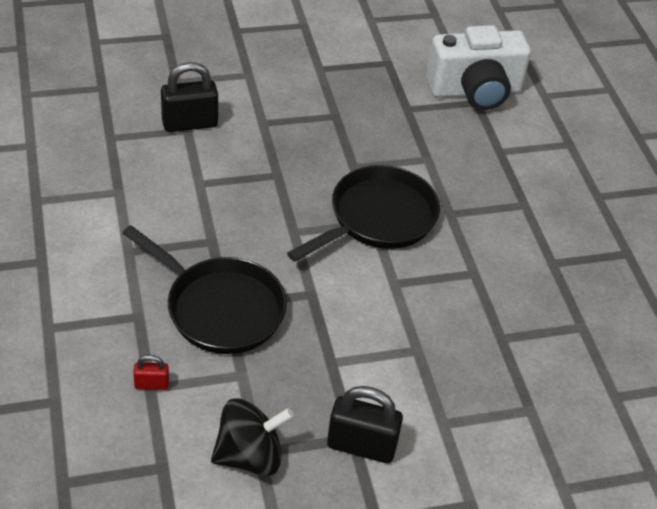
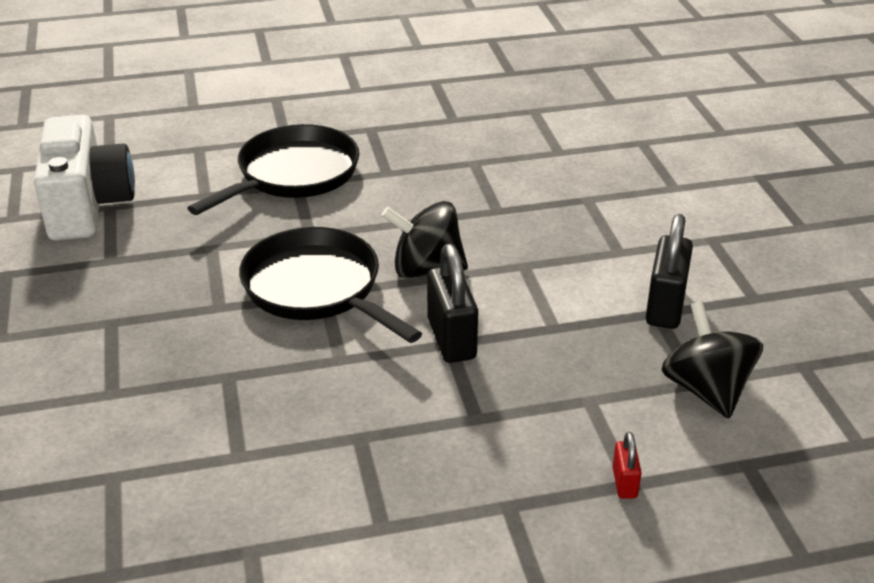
camera: 85 degrees left, 10 degrees down
black pan [122,225,287,354] -> black pan moved to [188,124,359,215]
black padlock [161,62,218,132] -> black padlock moved to [427,244,478,363]
none -> black spinning top [381,201,468,278]

